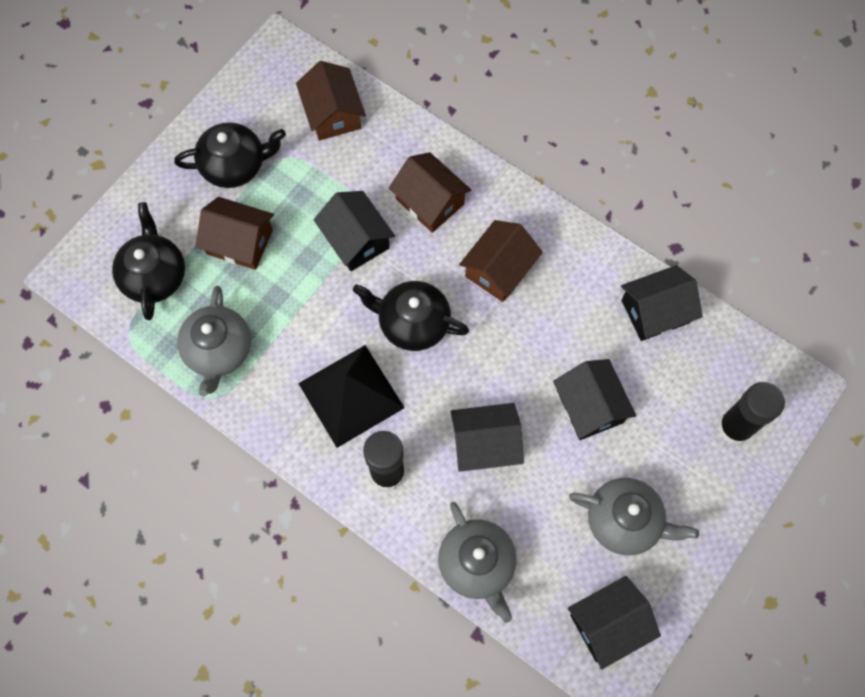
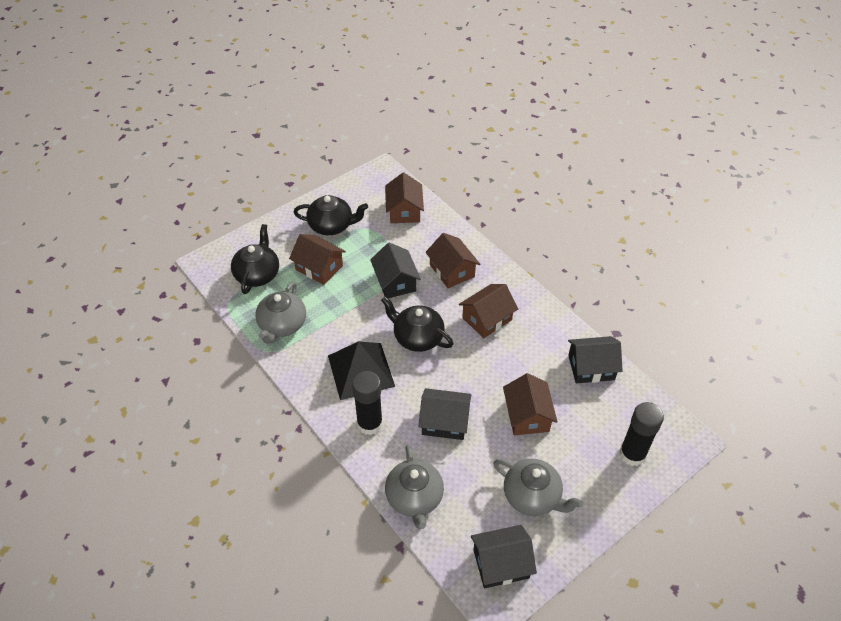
camera: 15 degrees right, 20 degrees down
black house [553,359,636,440] -> brown house [503,373,558,435]

